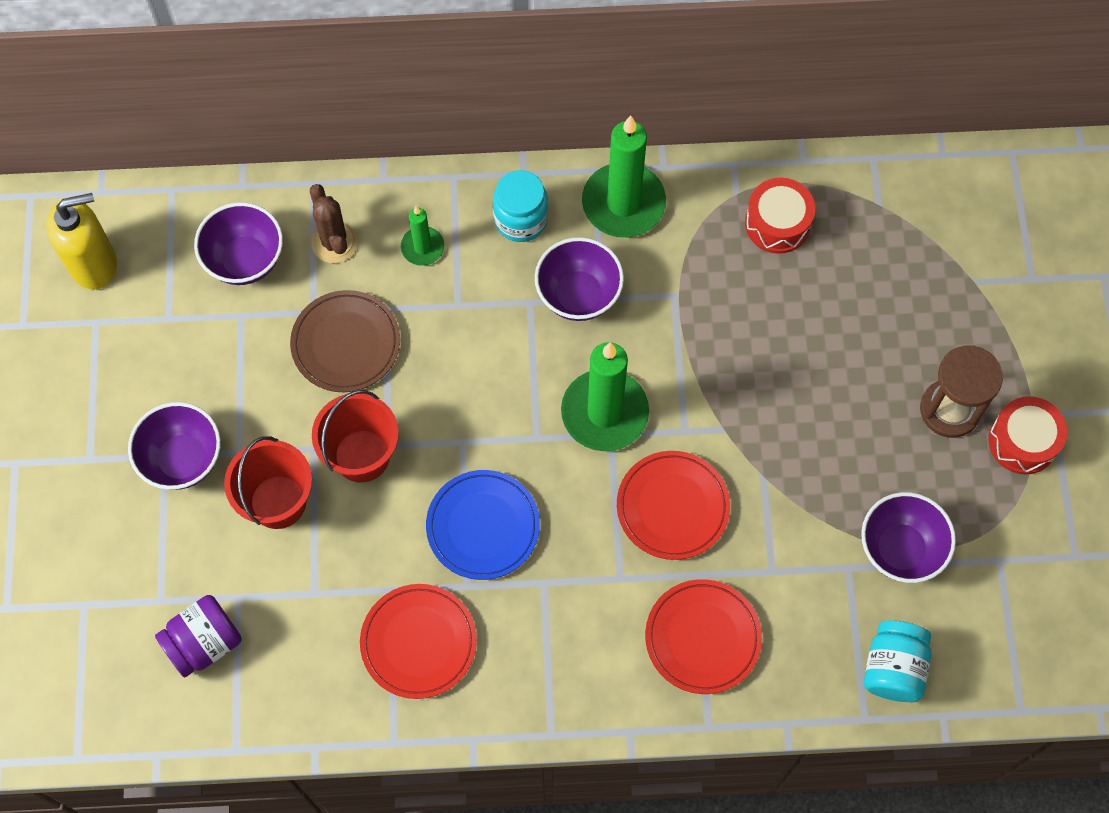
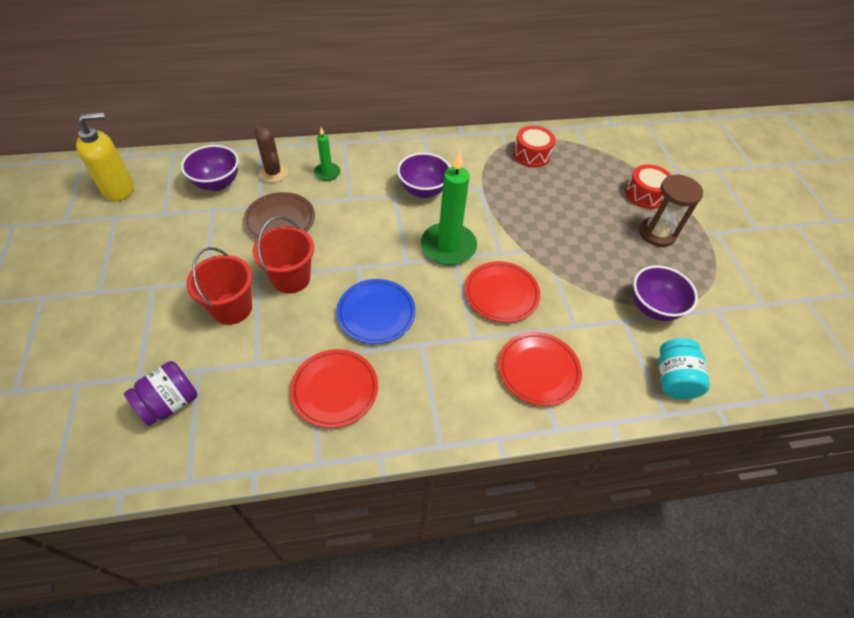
camera: 10 degrees left, 15 degrees down
purple bowl [128,402,221,490] -> none
turquoise jar [493,170,548,242] -> none
green candle [582,115,666,238] -> none
red drum [988,396,1067,475] -> red drum moved to [625,164,671,209]

